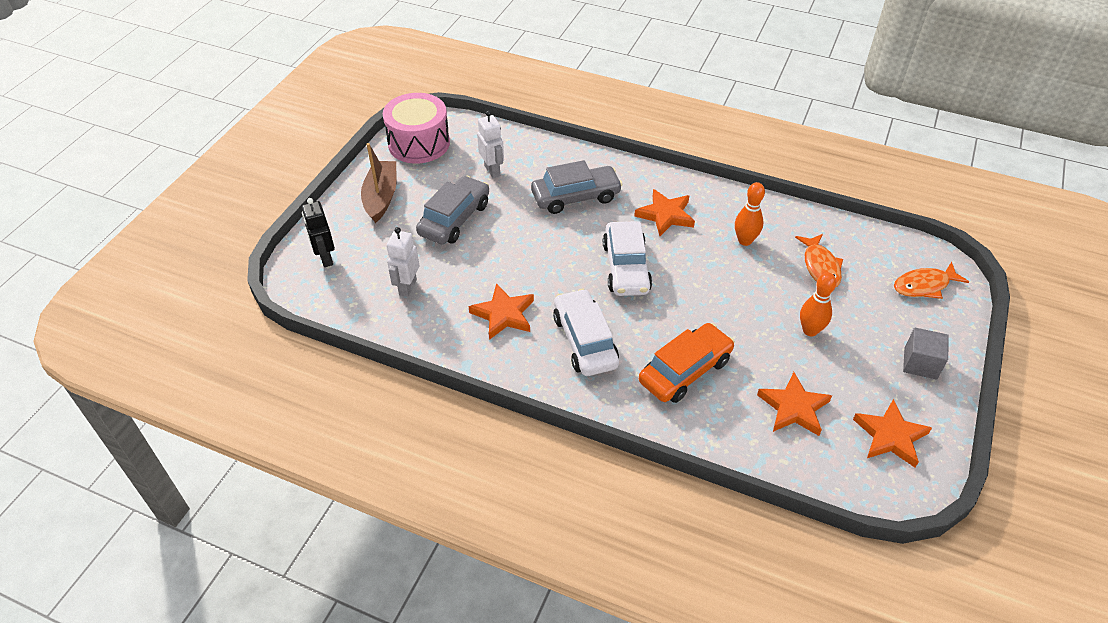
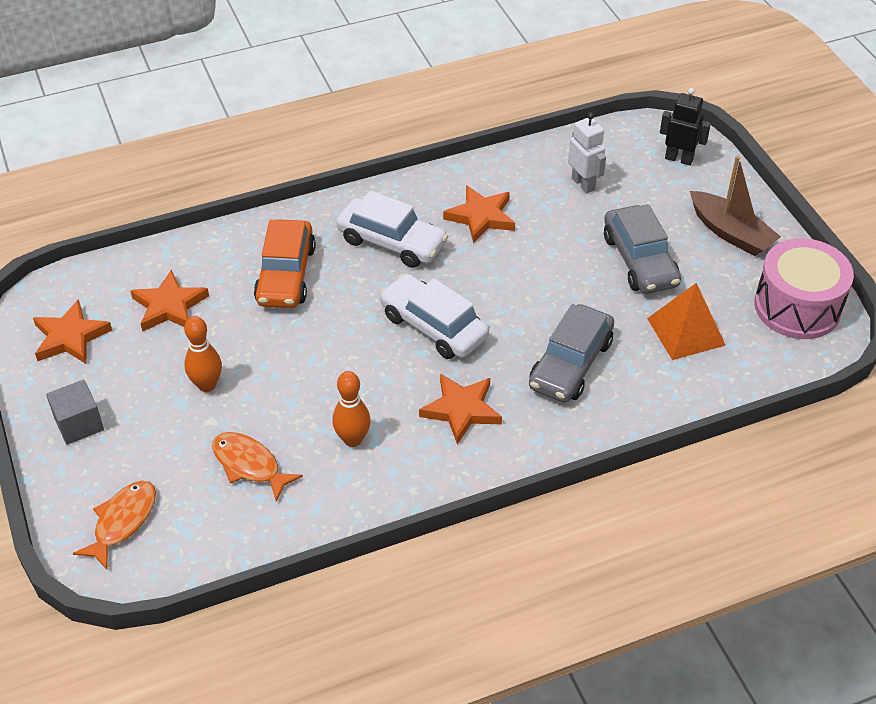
camera: 135 degrees right, 0 degrees up
white robot [477,111,504,178] -> orange pyramid [647,283,726,360]

